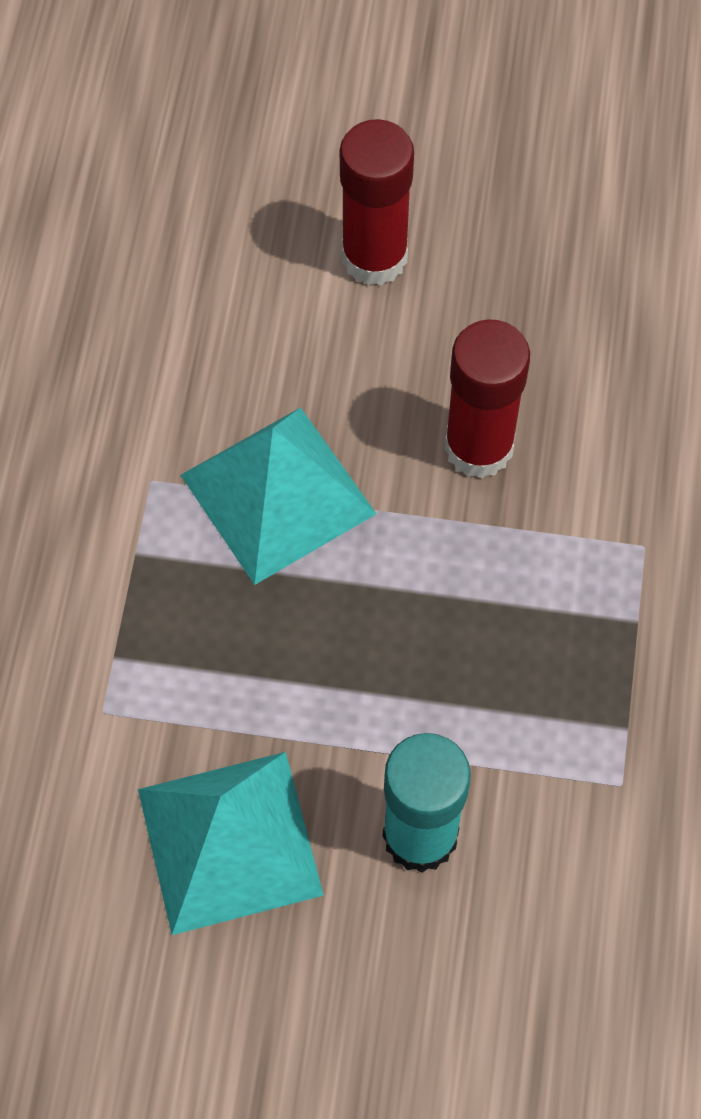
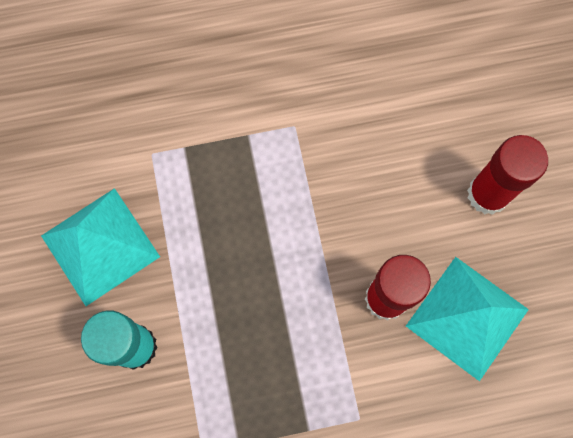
camera: 70 degrees right, 10 degrees up
turquoise pyramid [181,407,376,585] -> turquoise pyramid moved to [406,257,529,381]

